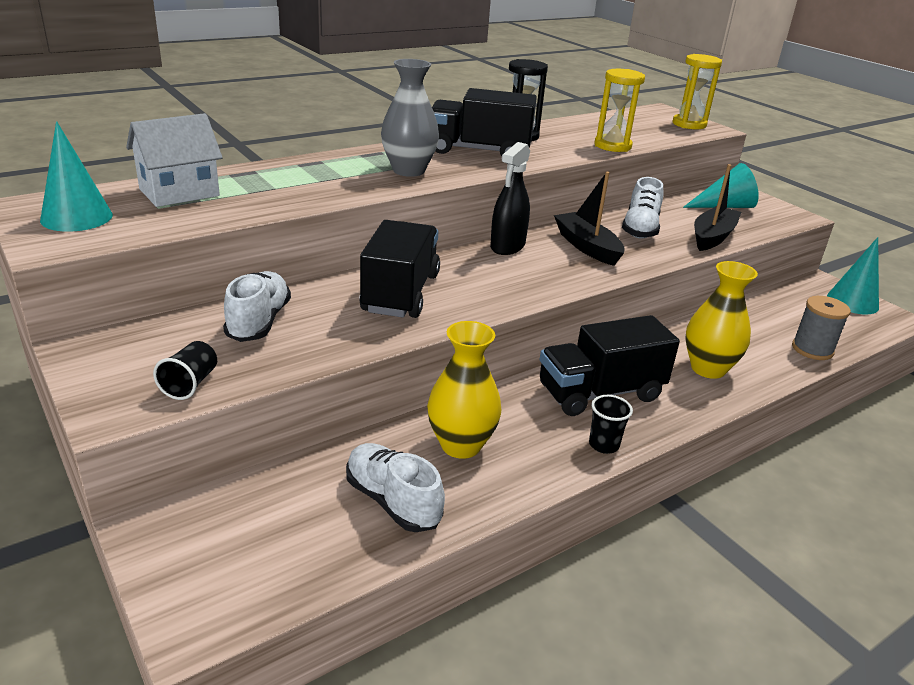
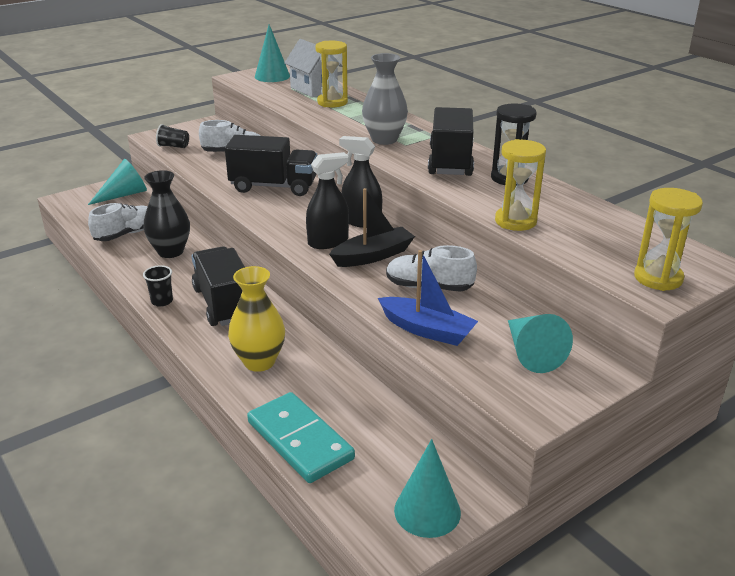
camera: 90 degrees right, 0 degrees up
yellow vase [427,321,501,459] -> black vase [143,170,190,258]
black boat [694,164,741,251] -> blue boat [378,250,478,346]
grey spool [792,296,851,360] -> turquoise domino [247,392,355,483]
none -> turquoise cone [88,159,147,205]
none -> black spray bottle [306,152,349,249]
none -> yellow hourglass [316,41,348,108]

